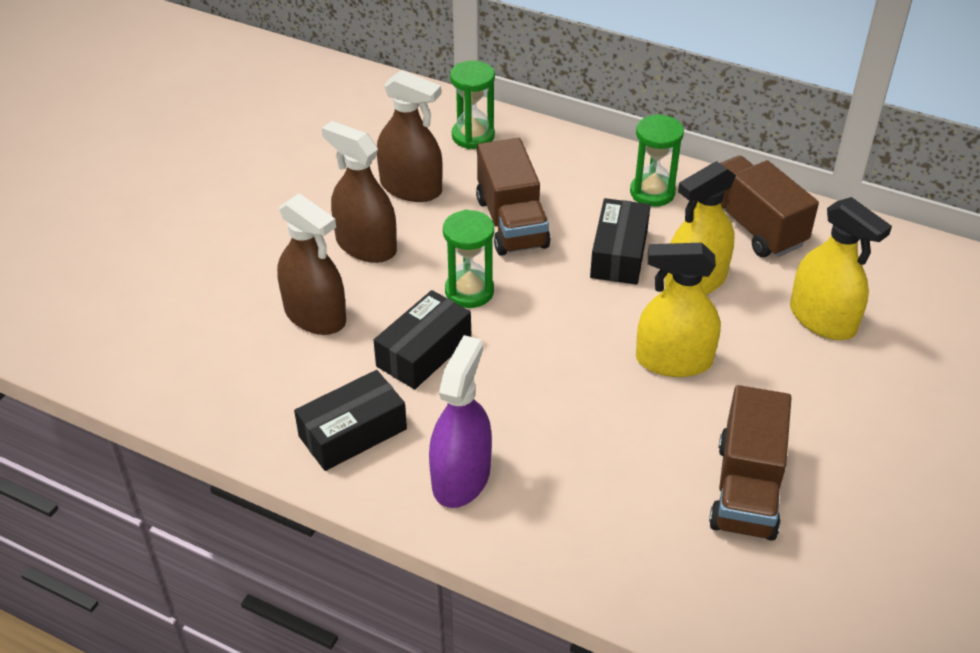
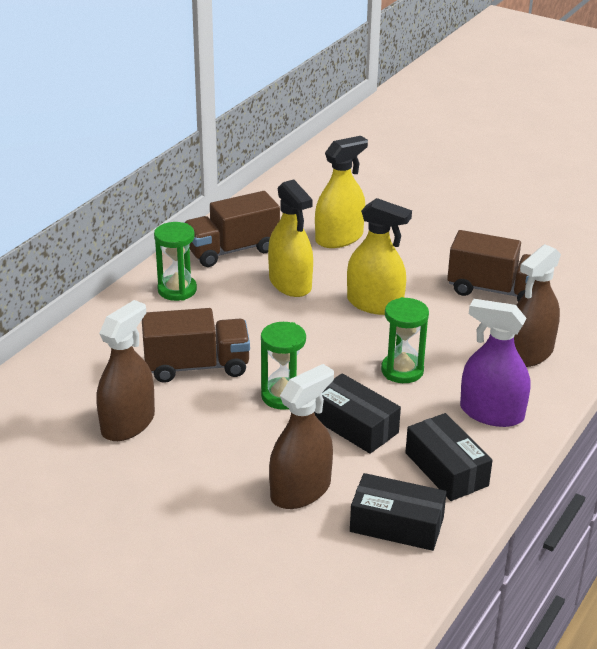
camera: 85 degrees left, 10 degrees down
brown spray bottle [322,121,397,263] -> brown spray bottle moved to [514,244,561,367]
green hourglass [450,61,495,149] -> green hourglass moved to [381,297,429,383]
black box [590,198,651,285] -> black box moved to [350,473,447,551]
yellow spray bottle [636,243,721,377] -> yellow spray bottle turned 75 degrees counterclockwise [347,198,412,315]

